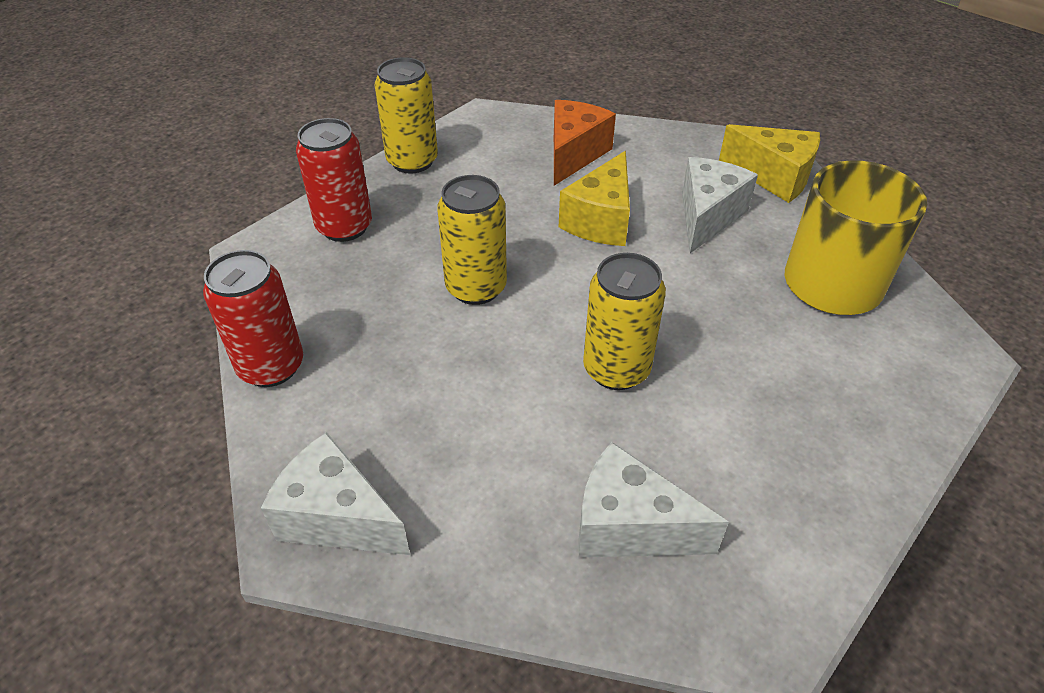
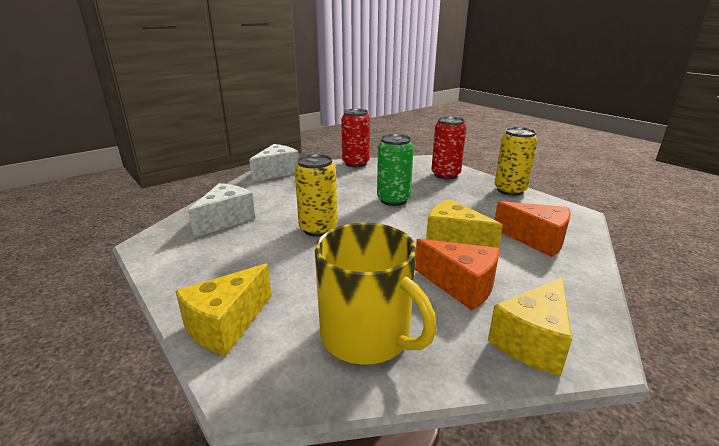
camera: 100 degrees right, 20 degrees down
yellow can [437,175,507,305] -> green can [377,134,414,206]
white cheese [682,157,758,253] -> orange cheese [415,239,499,311]
none -> yellow cheese [175,263,271,356]

